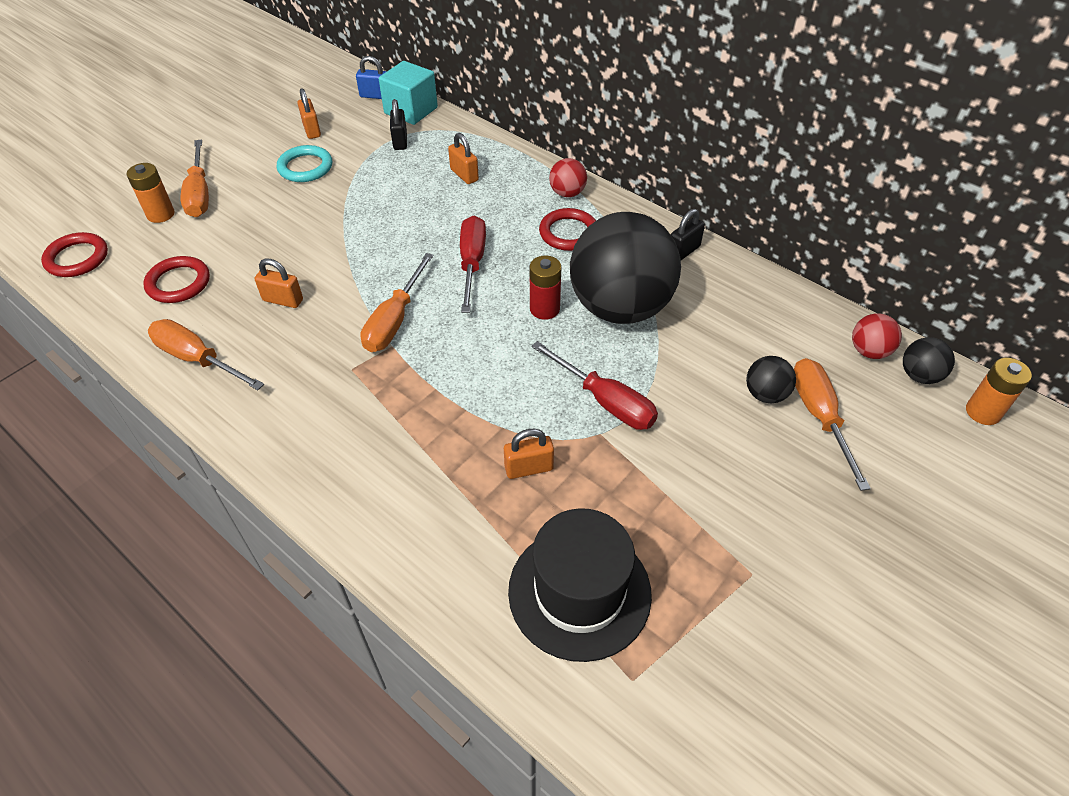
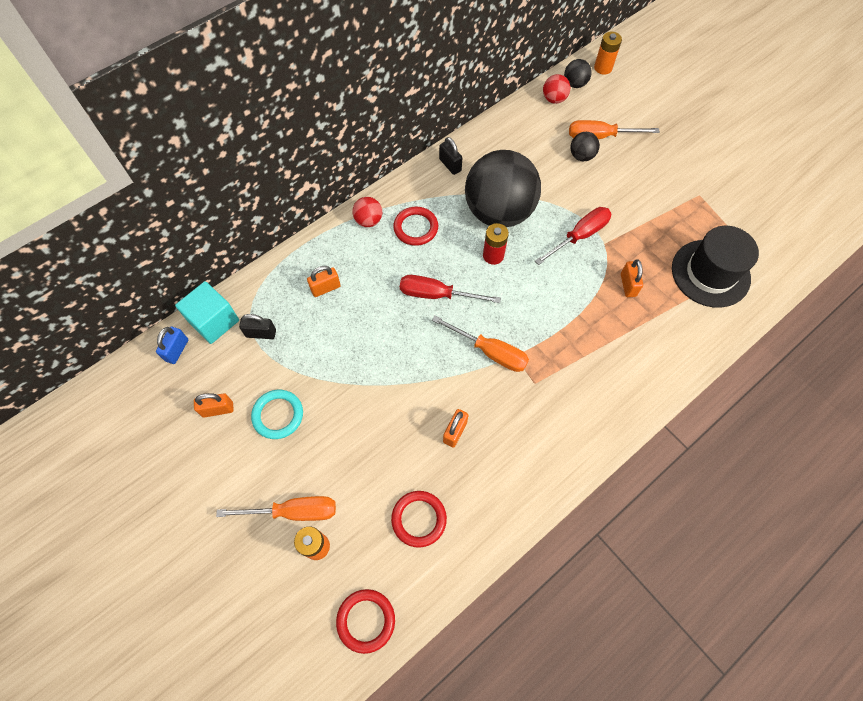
camera: 80 degrees left, 15 degrees up
orange screwdriver [148,319,264,390] -> none

